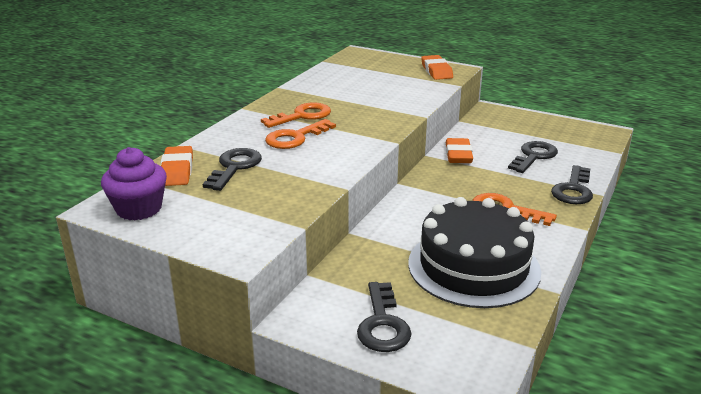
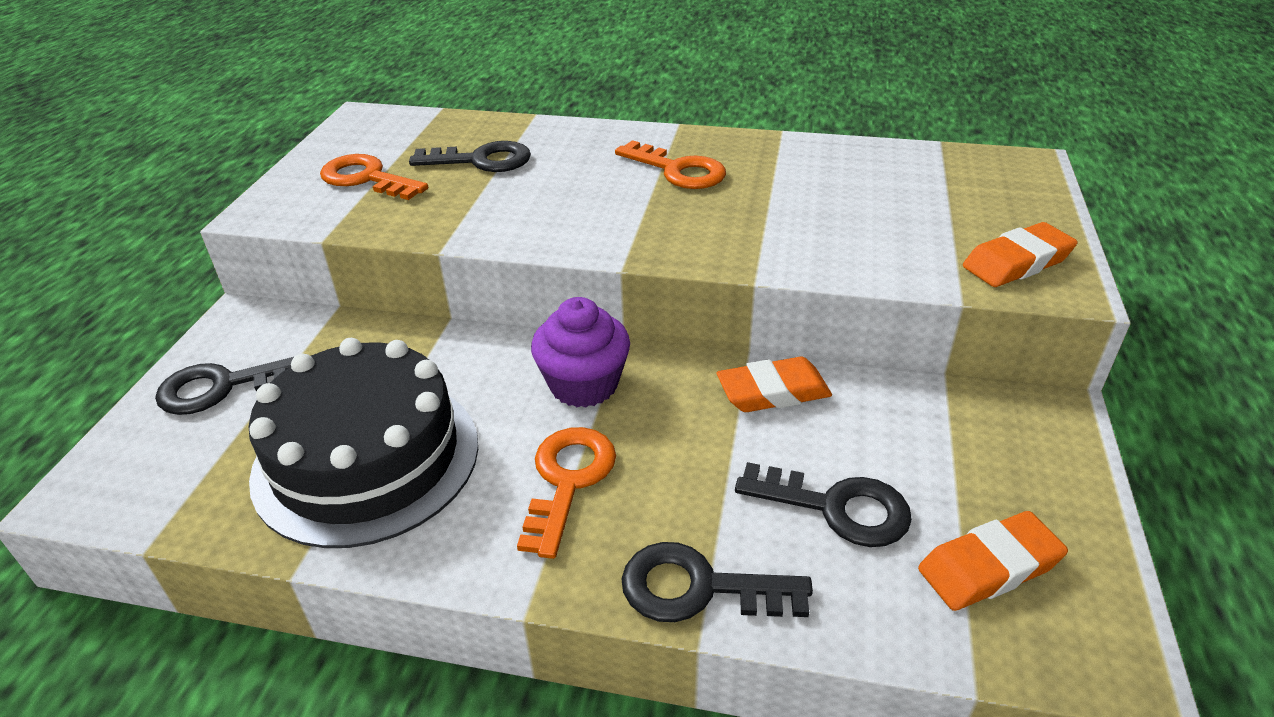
camera: 75 degrees right, 10 degrees up
purple cupcake [101,147,167,220] -> purple cupcake moved to [531,297,630,408]
orange eraser [161,146,193,186] -> orange eraser moved to [918,511,1068,611]
orange key [265,119,336,149] -> orange key moved to [320,154,428,200]

